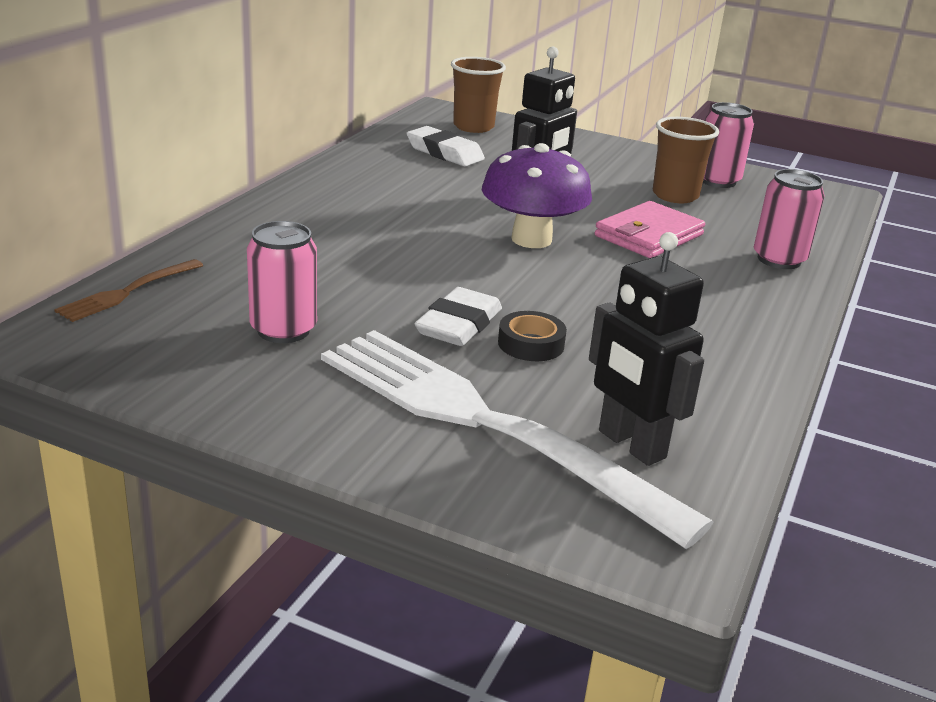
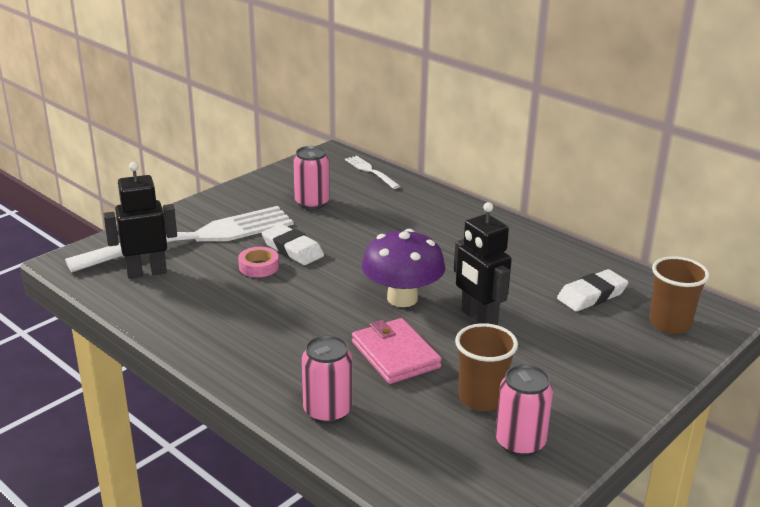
camera: 110 degrees right, 0 degrees up
brown fork [54,259,204,322] -> white fork [345,156,400,189]
black tape [498,311,567,361] -> pink tape [238,247,279,277]

